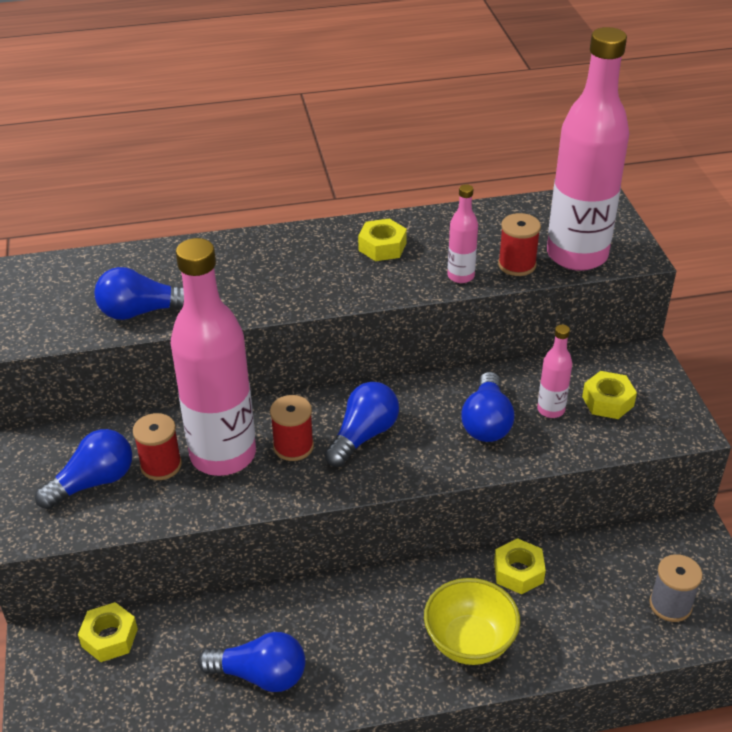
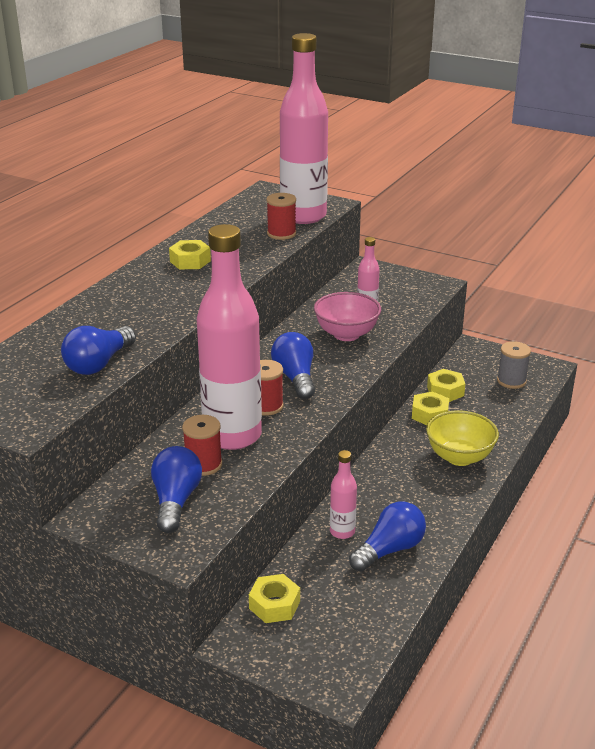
camera: 50 degrees left, 10 degrees down
pink bottle [447,184,478,283] -> pink bottle moved to [330,450,357,539]
blue light bulb [461,372,514,442] -> pink bowl [314,292,381,341]
yellow nut [582,371,637,419] -> yellow nut moved to [427,369,465,402]

